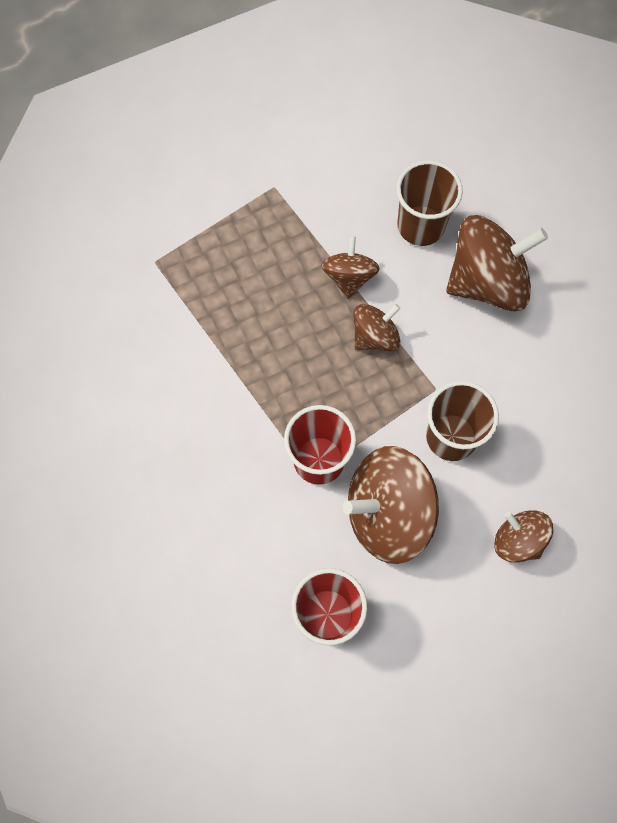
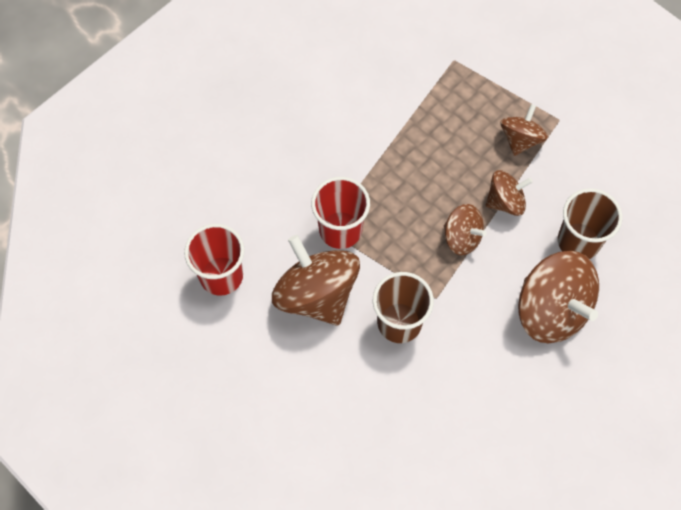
camera: 70 degrees right, 5 degrees down
brown spinning top [494,510,553,563] -> brown spinning top moved to [501,104,548,156]

